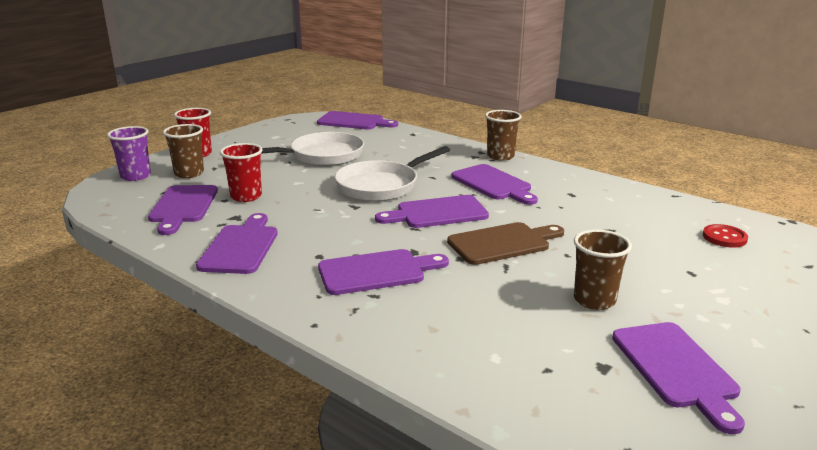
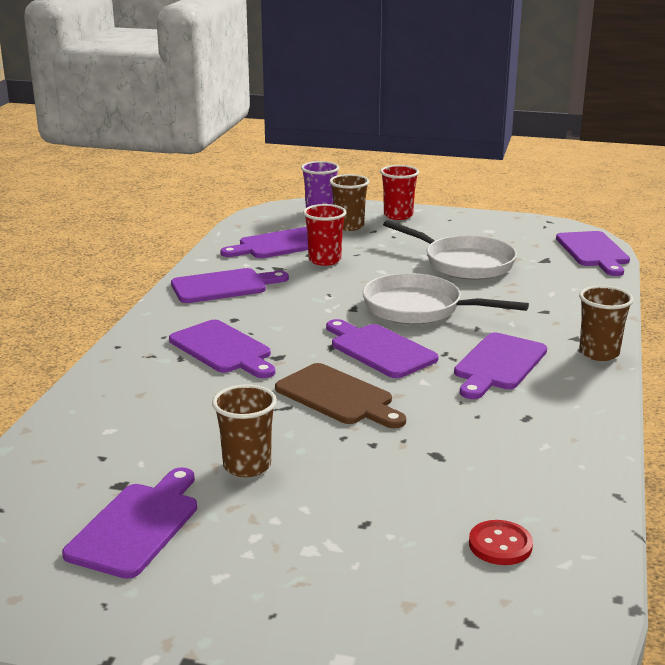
camera: 65 degrees right, 0 degrees up
purple cutting board [612,322,745,434] -> purple cutting board turned 150 degrees clockwise [62,467,197,579]

